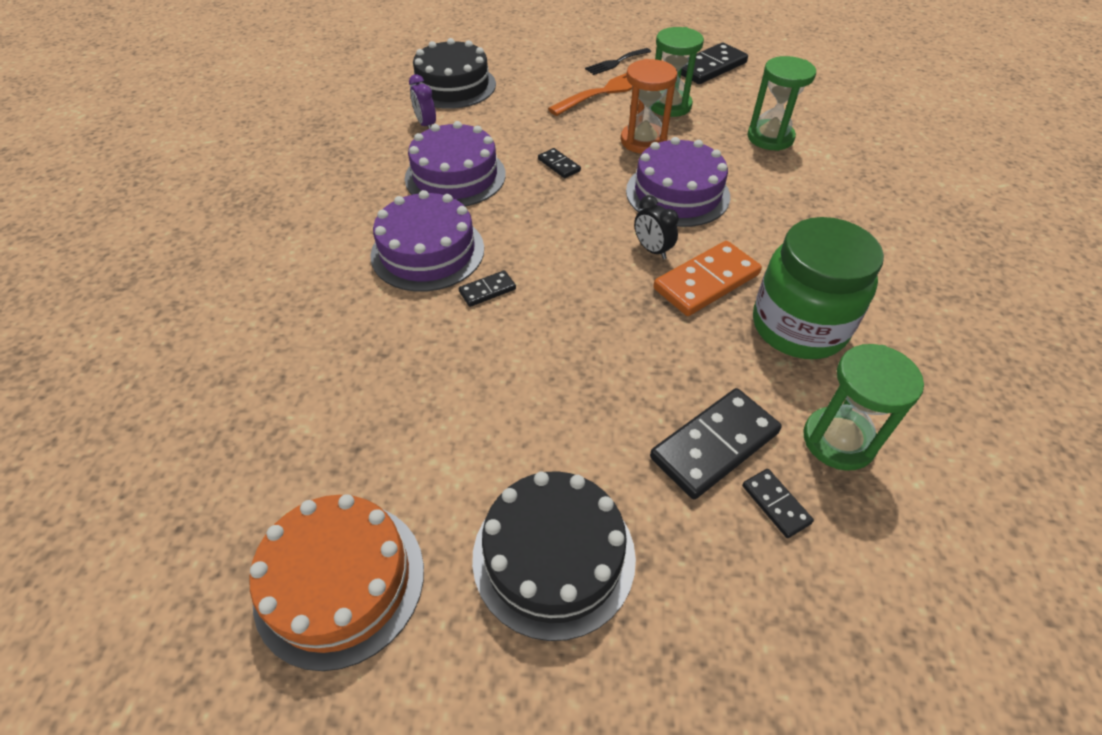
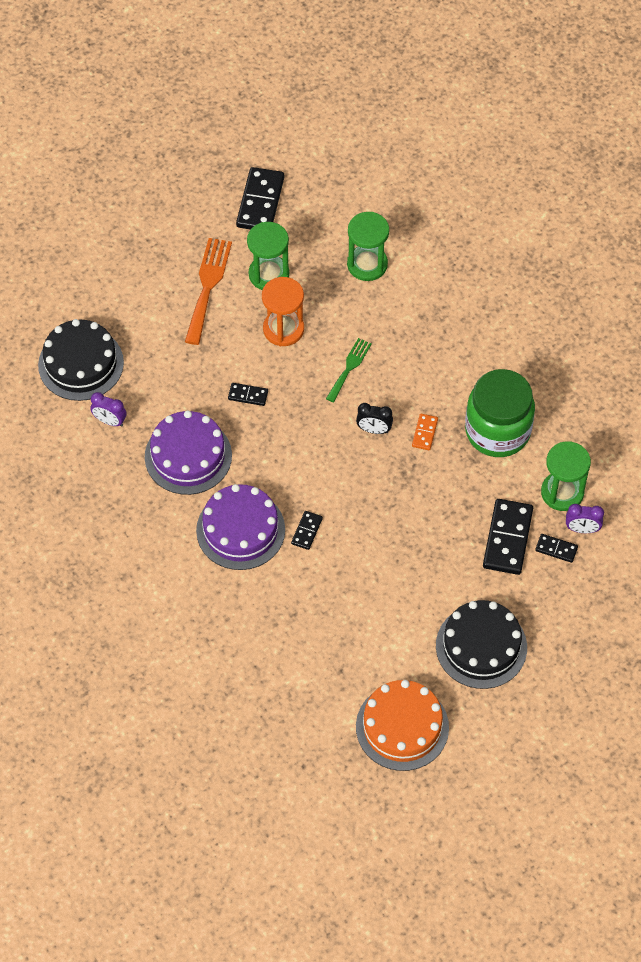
camera: 40 degrees left, 10 degrees up
black fork [585,48,651,75] -> none
purple cake [626,137,730,227] -> green fork [326,338,372,402]
orange domino [653,241,762,316] -> orange domino [412,414,438,450], size x0.51
none -> purple clock [566,504,604,533]

